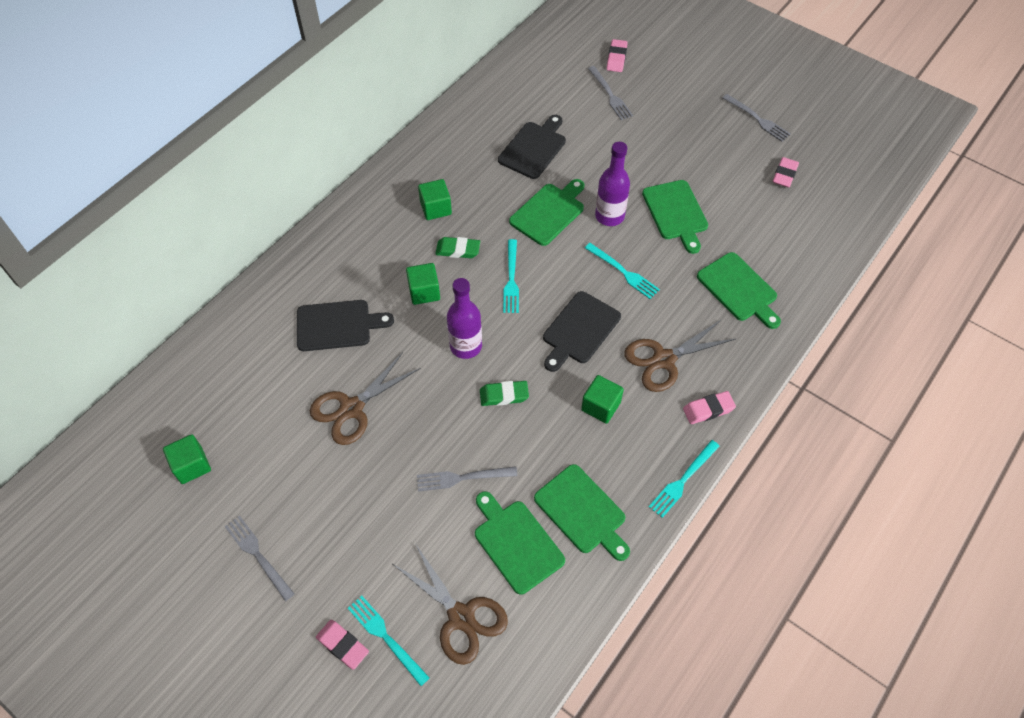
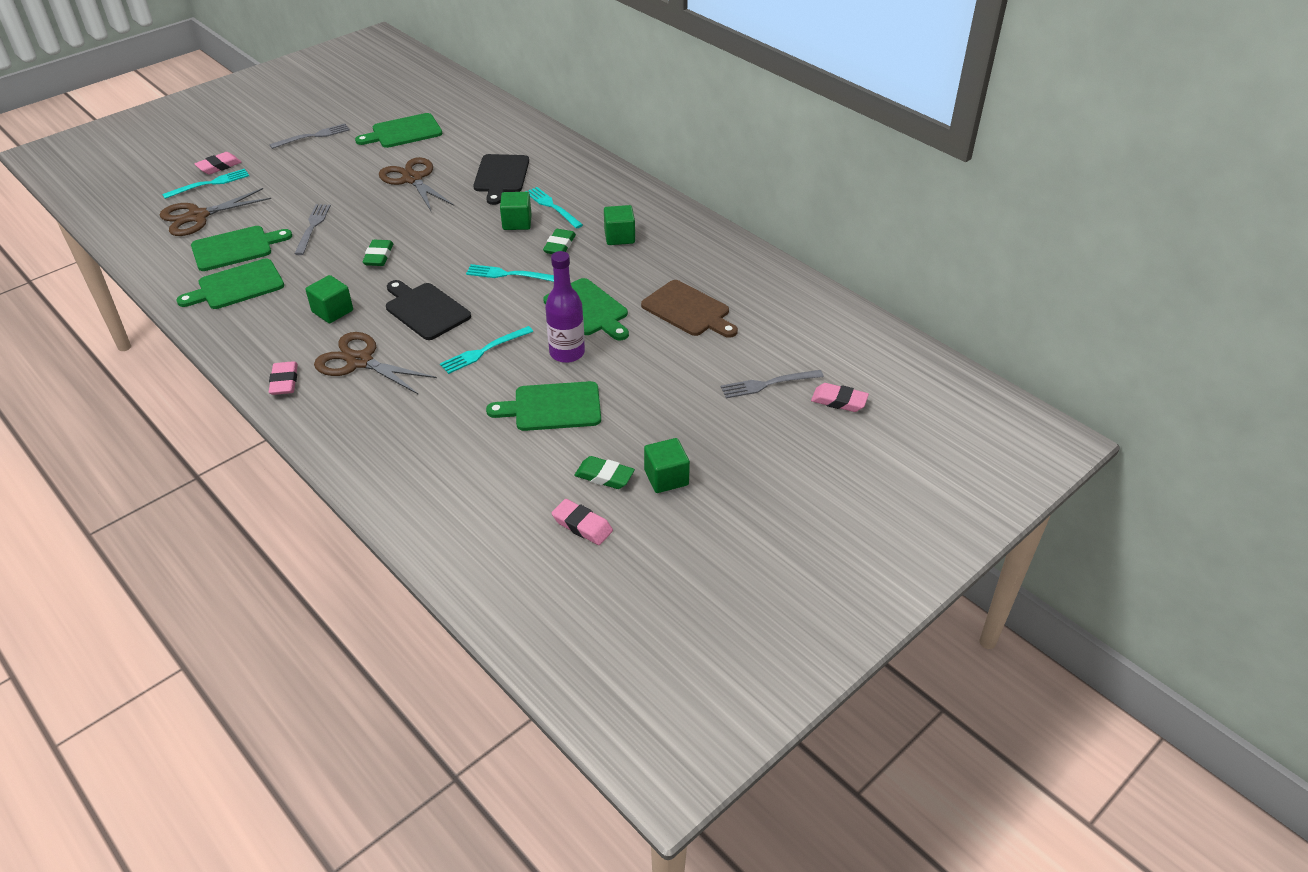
camera: 100 degrees right, 15 degrees down
green cube [163,434,211,484] -> green cube moved to [644,438,690,493]
purple bottle [447,278,482,359] -> none
black cutting board [498,115,566,179] -> brown cutting board [641,280,738,338]
brown scissors [624,320,735,392] -> brown scissors turned 45 degrees counterclockwise [314,332,437,394]
turquoise fork [649,440,720,518] -> turquoise fork moved to [525,187,583,229]
green cutting board [697,252,781,329] -> green cutting board moved to [355,113,442,148]
grey fork [723,94,791,142] -> none
none -> green eraser [574,456,635,489]

